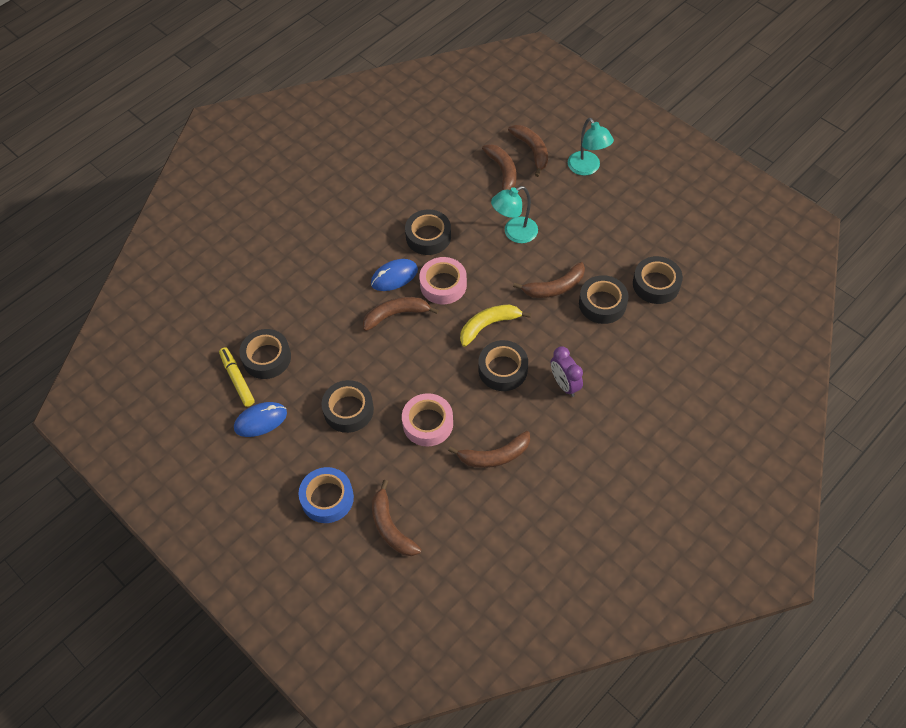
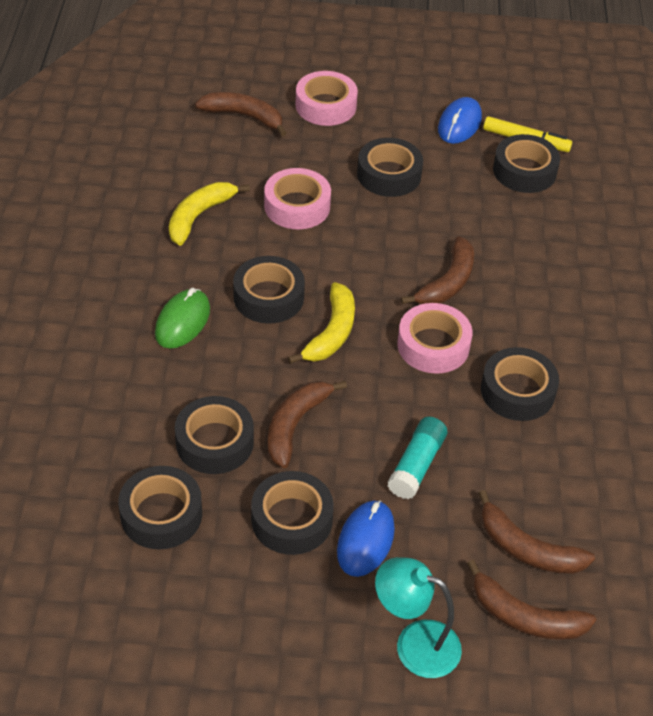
camera: 135 degrees right, 10 degrees down
blue tape [299,467,354,523] -> pink tape [296,71,358,126]
blue mouse [371,259,418,291] -> blue mouse moved to [337,500,395,577]
brown banana [448,431,530,468] -> yellow banana [169,182,250,246]
turquoise lamp [491,186,538,243] -> turquoise glue stick [387,417,447,499]
purple clock [551,346,583,397] -> green mouse [155,288,210,349]
none -> black tape [251,471,334,555]

